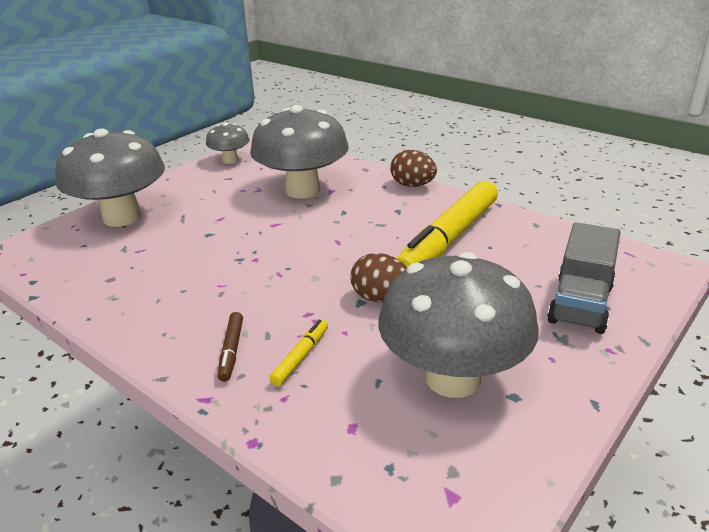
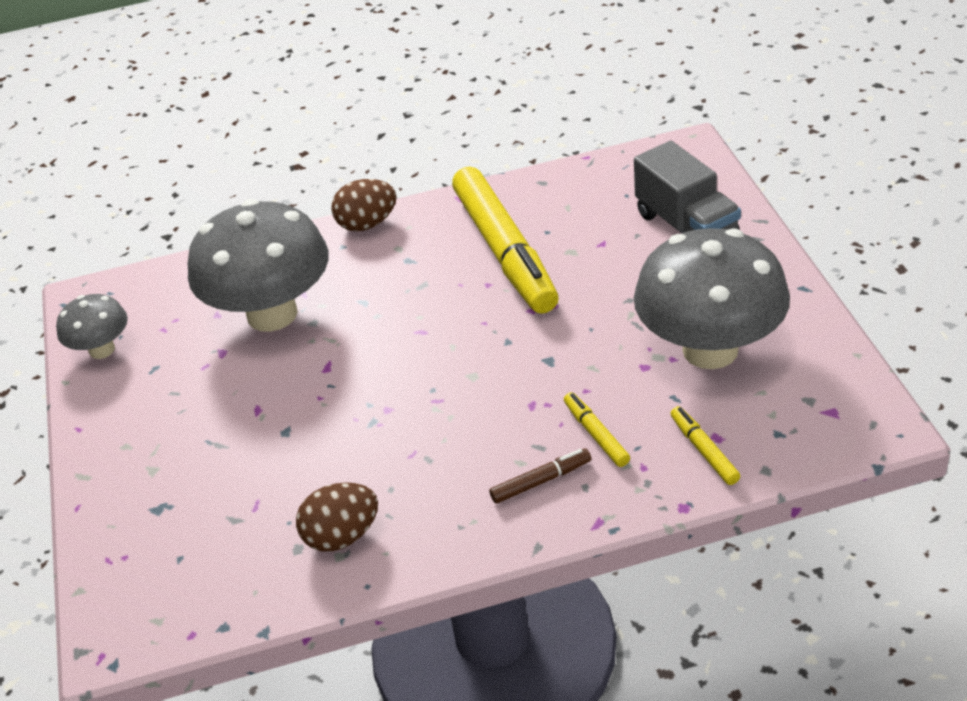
camera: 50 degrees left, 10 degrees up
grey mushroom [55,129,165,227] -> none
brown marker [218,312,243,382] -> brown marker turned 60 degrees counterclockwise [489,449,591,504]
brown egg [350,253,407,302] -> brown egg moved to [296,482,378,552]
none -> yellow marker [670,406,740,485]

